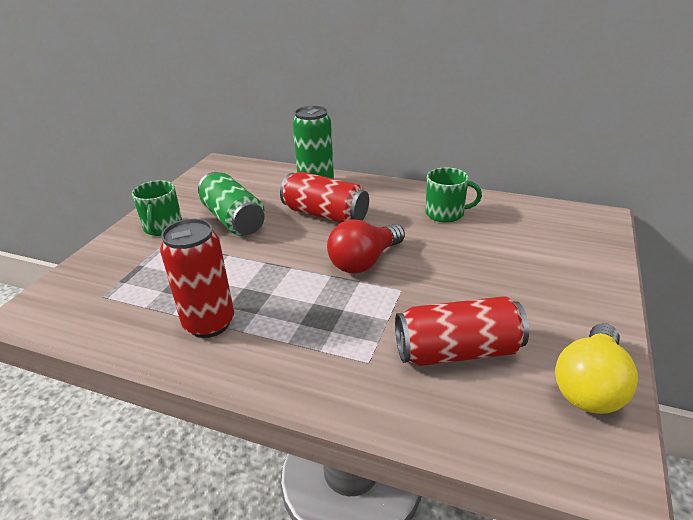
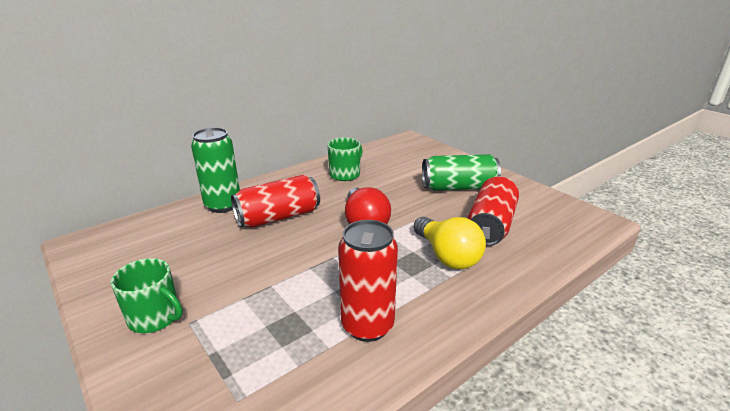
camera: 60 degrees left, 5 degrees down
green can [198,172,265,236] -> green can moved to [422,154,501,191]
yellow light bulb [555,323,638,414] -> yellow light bulb moved to [413,217,486,269]

